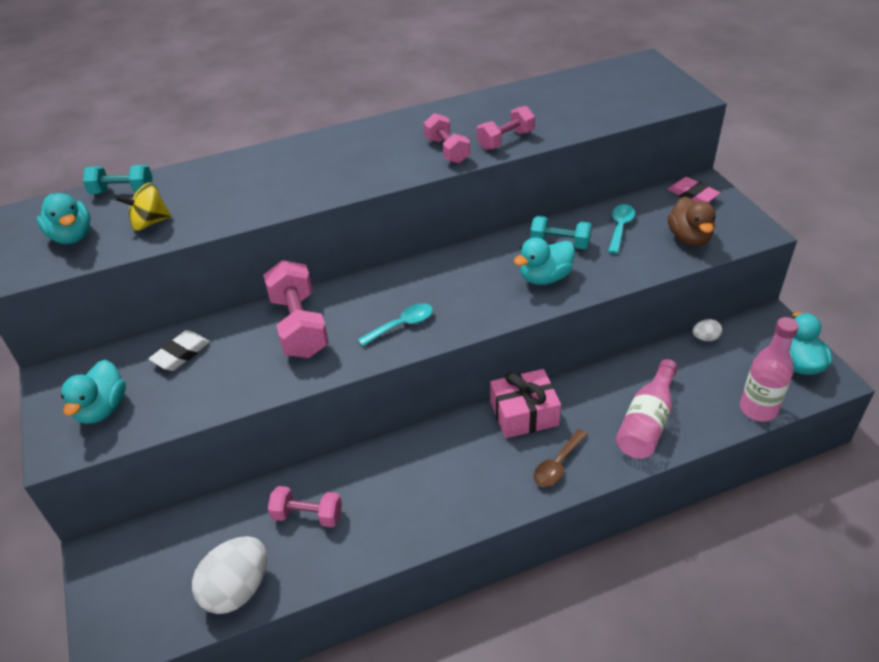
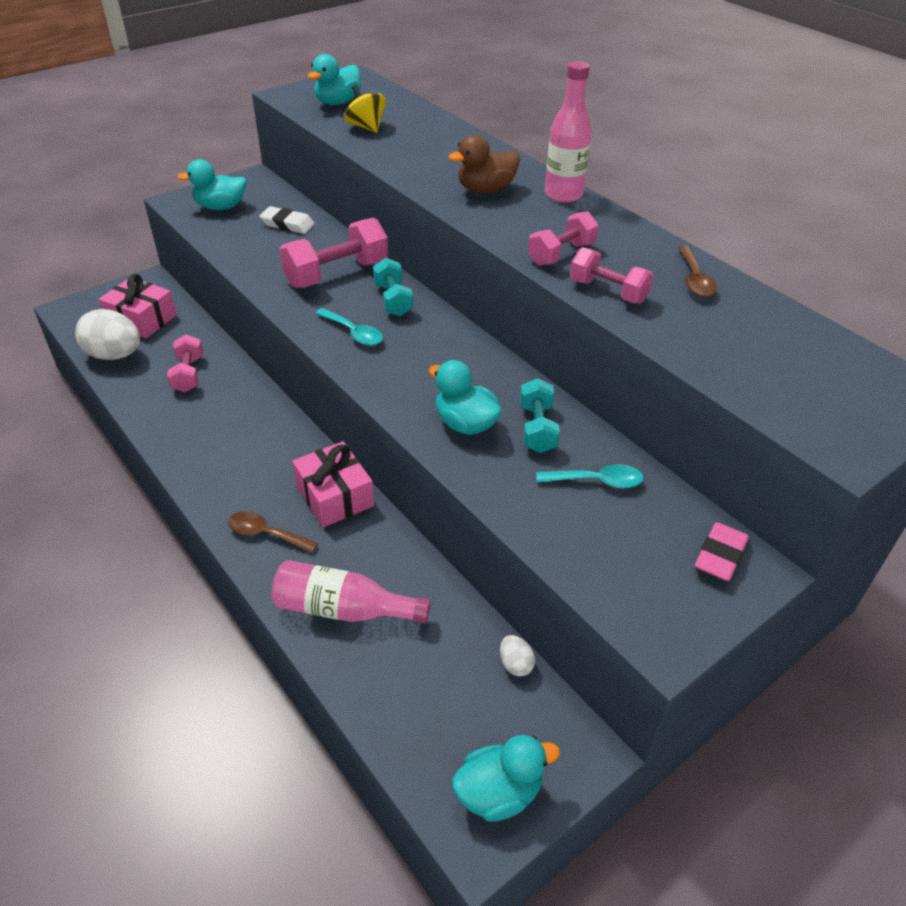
camera: 70 degrees right, 0 degrees up
turquoise dumbbell [83,165,153,194] -> turquoise dumbbell moved to [373,258,413,316]
brown duck [668,196,716,246] -> brown duck moved to [448,134,520,193]
pink bottle [740,317,799,422] -> pink bottle moved to [544,61,592,202]
none -> pink gift [99,274,177,339]
none -> brown spoon [677,245,717,297]

